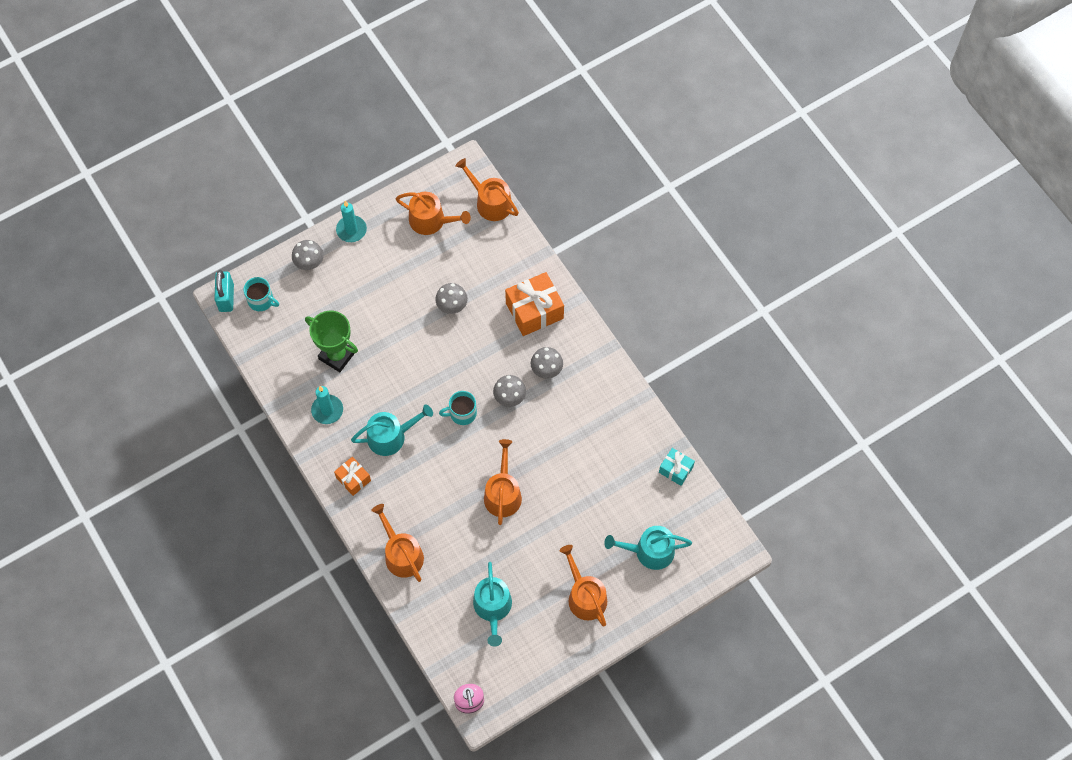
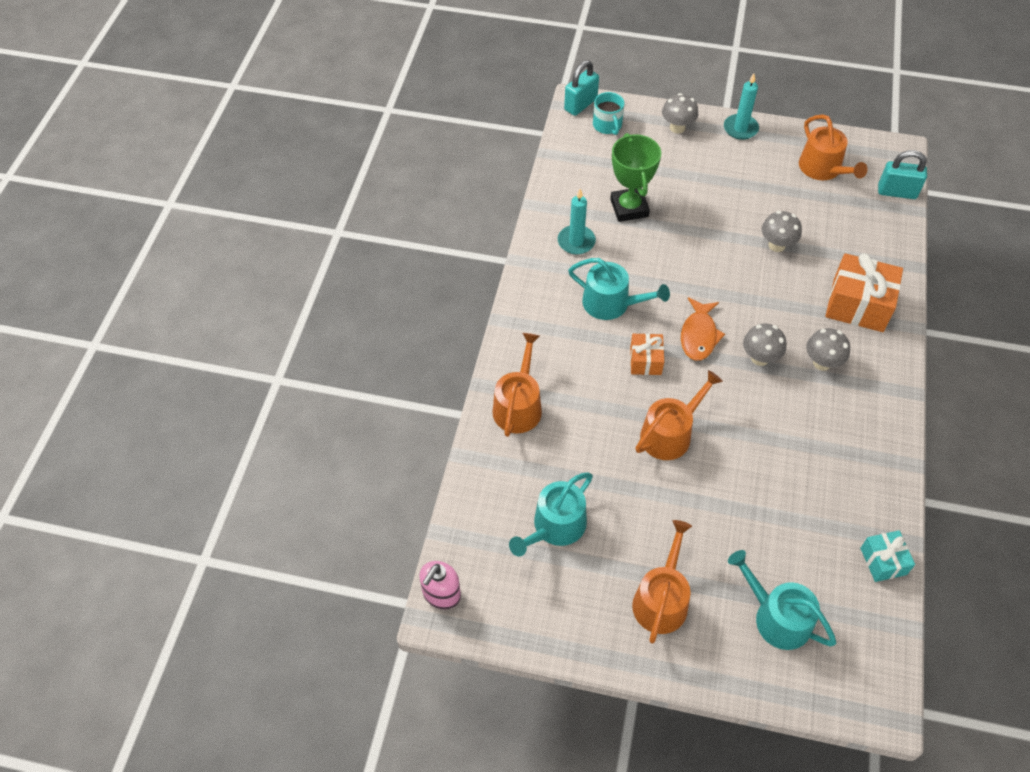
camera: 45 degrees right, 10 degrees down
orange gift [334,457,371,496] -> orange gift moved to [630,333,664,375]
turquoise mug [439,391,477,425] -> orange fish [681,297,725,361]
orange watering can [455,158,519,221] -> turquoise padlock [878,150,927,199]

